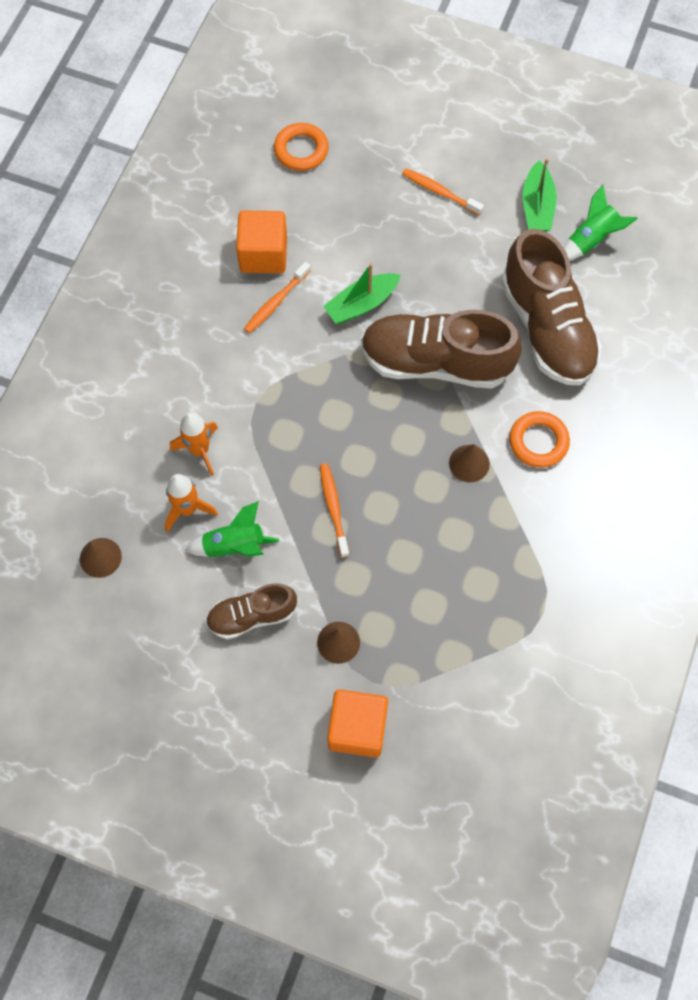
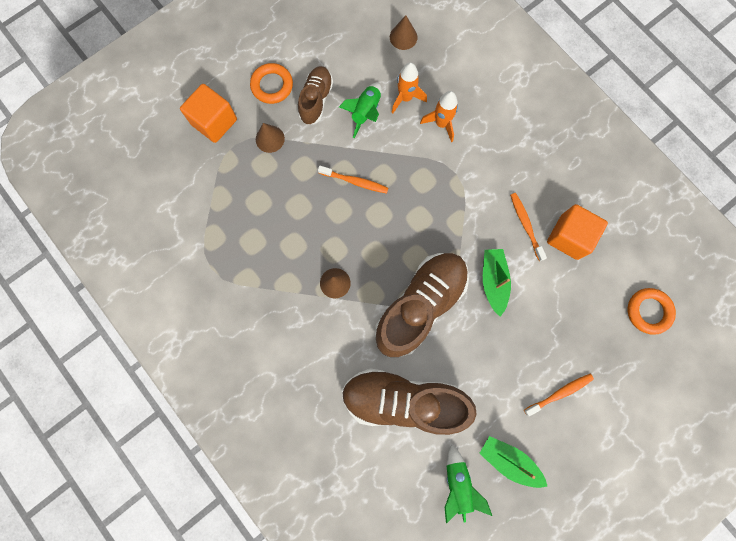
camera: 120 degrees right, 10 degrees up
orange ring [509,411,570,468] -> orange ring moved to [250,63,293,104]

